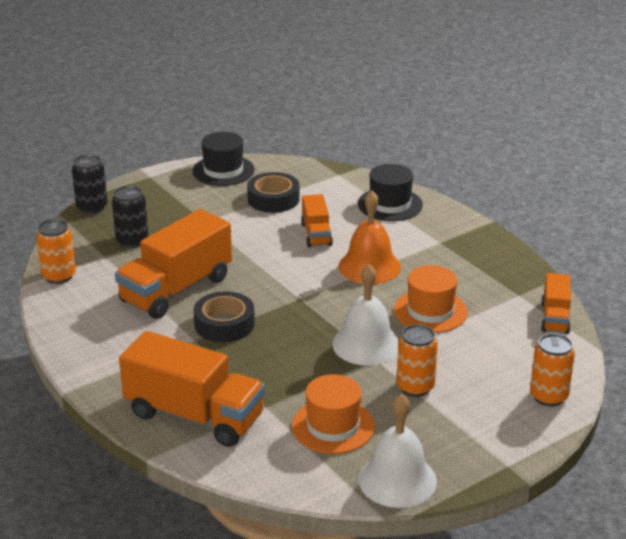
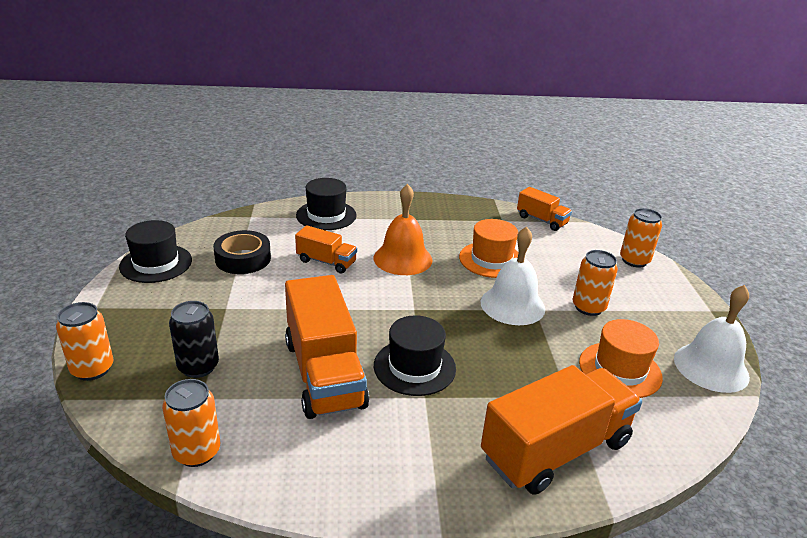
camera: 60 degrees left, 0 degrees up
black can [72,154,107,214] -> orange can [56,302,114,381]
black tape [194,291,255,342] -> black hat [374,315,456,396]

